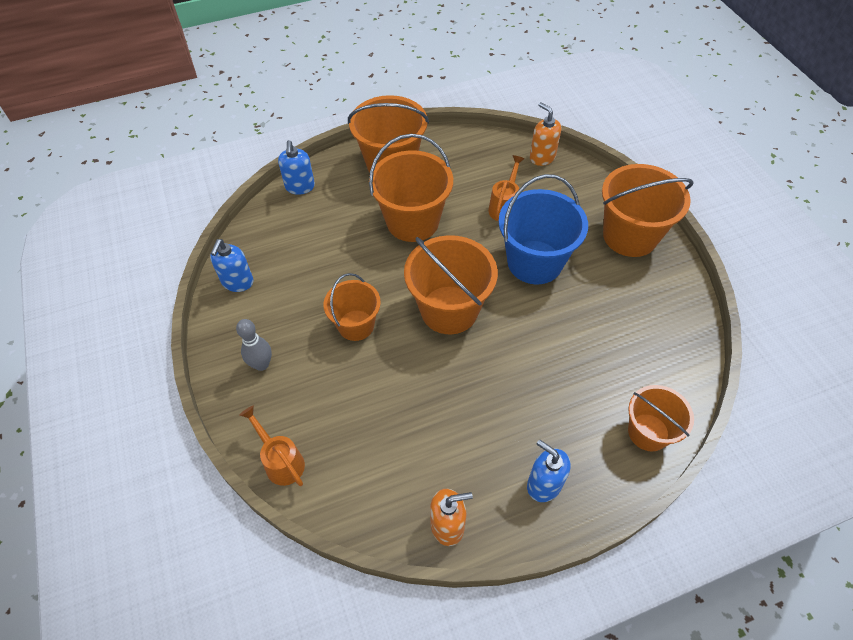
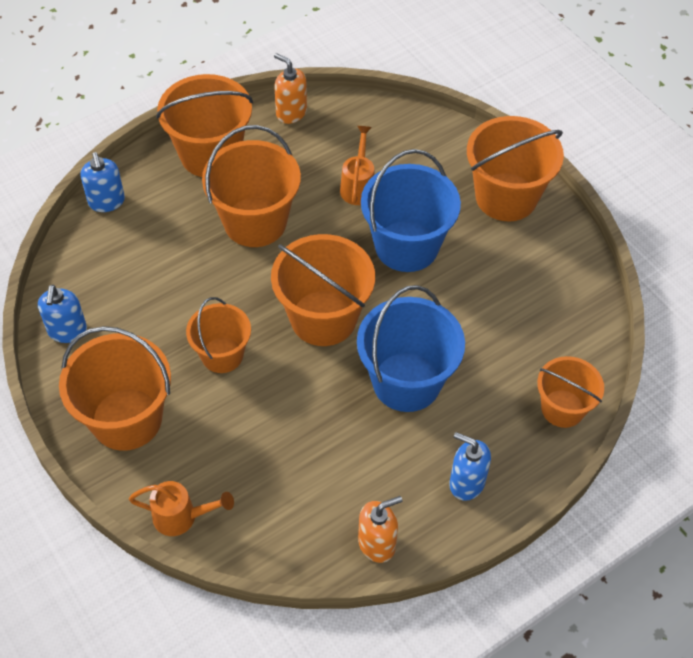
camera: 15 degrees left, 0 degrees up
grey bowling pin [236,319,272,371] -> orange bucket [59,326,171,451]
orange watering can [239,406,305,486] -> orange watering can turned 150 degrees clockwise [129,481,234,536]
orange soap dispenser [530,102,561,166] -> orange soap dispenser moved to [274,53,307,124]
none -> blue bucket [357,285,465,412]

